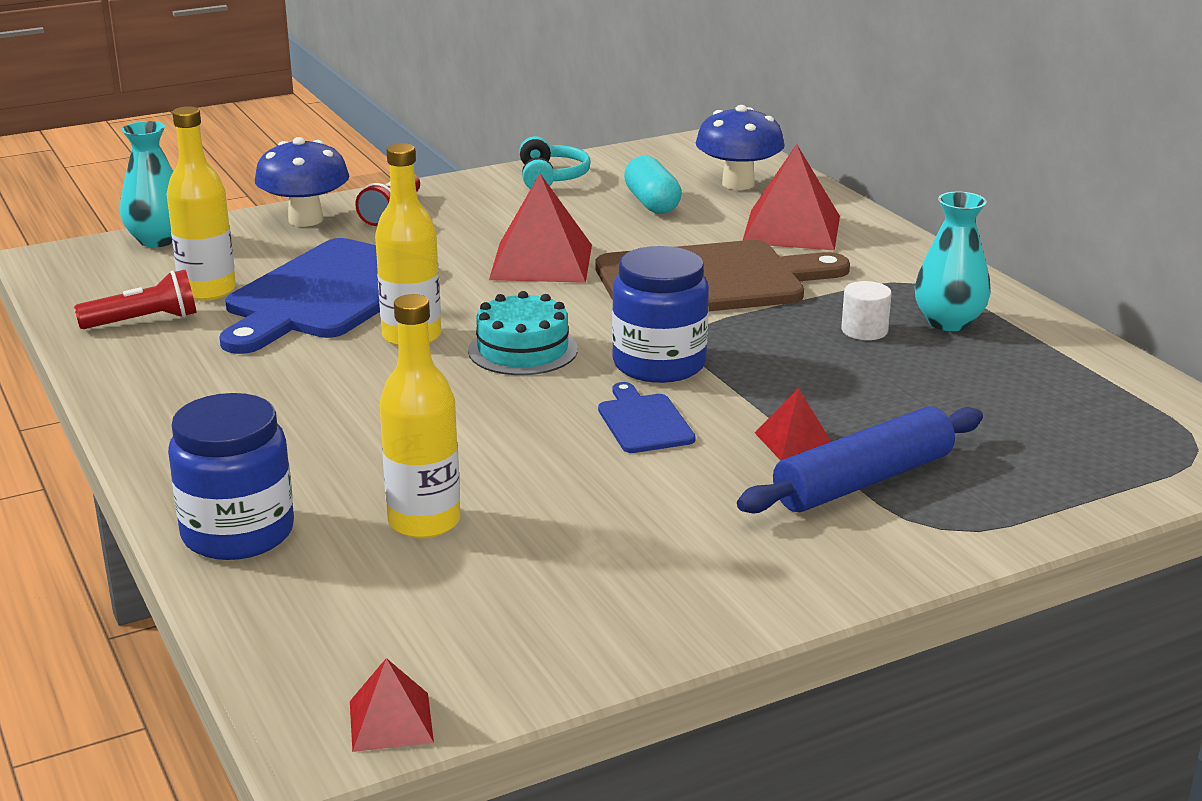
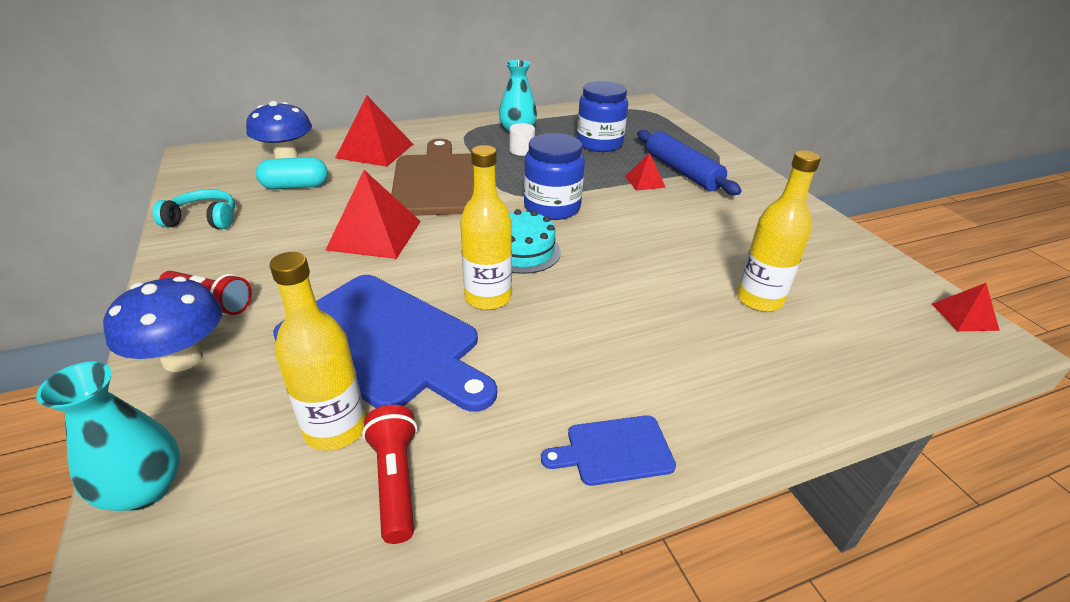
camera: 85 degrees left, 10 degrees up
blue jar [168,393,294,560] -> blue jar moved to [577,81,628,152]
blue cutting board [598,382,696,453] -> blue cutting board moved to [541,415,676,486]

